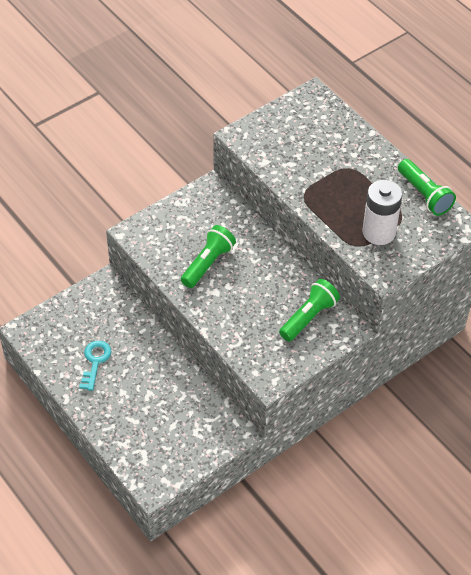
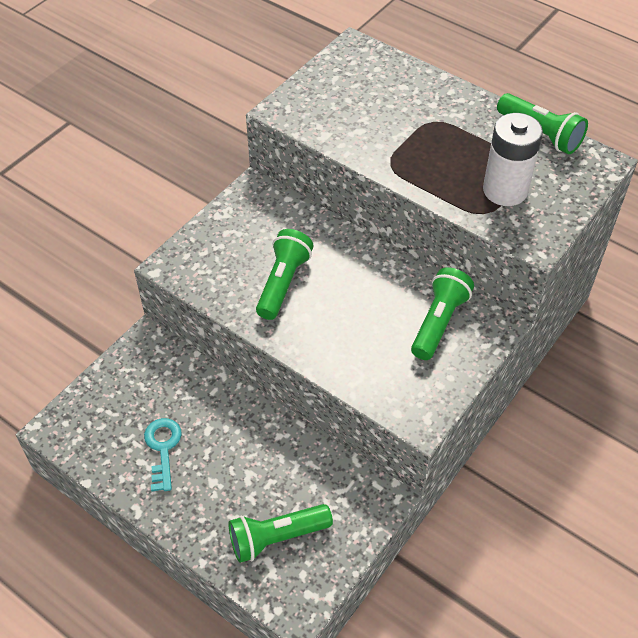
camera: 15 degrees left, 0 degrees up
none -> green flashlight [228,504,333,563]

